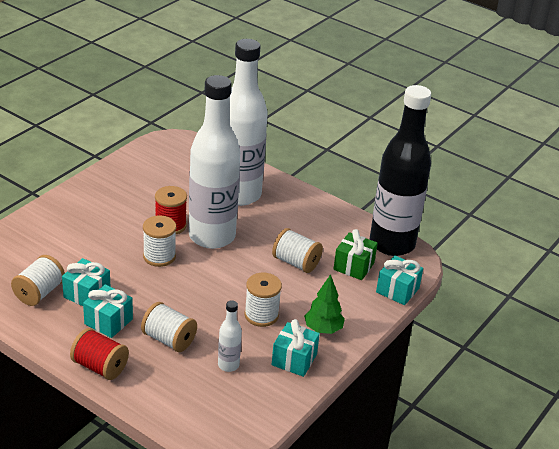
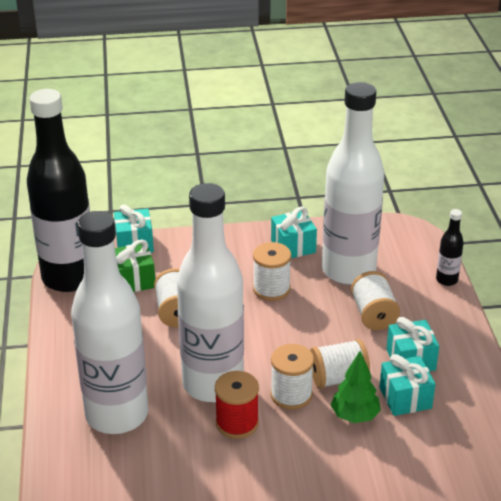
camera: 130 degrees left, 0 degrees up
white spool [11,255,65,306] -> white spool moved to [310,339,370,389]
red spool [70,328,129,380] -> none
white bottle [218,300,242,372] -> white bottle [322,82,385,285], size x2.49
green tree [304,274,345,334] -> green tree moved to [331,351,381,423]
none -> black bottle [436,209,464,286]

